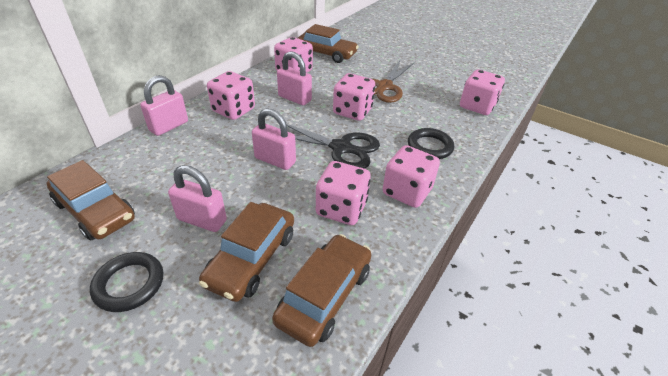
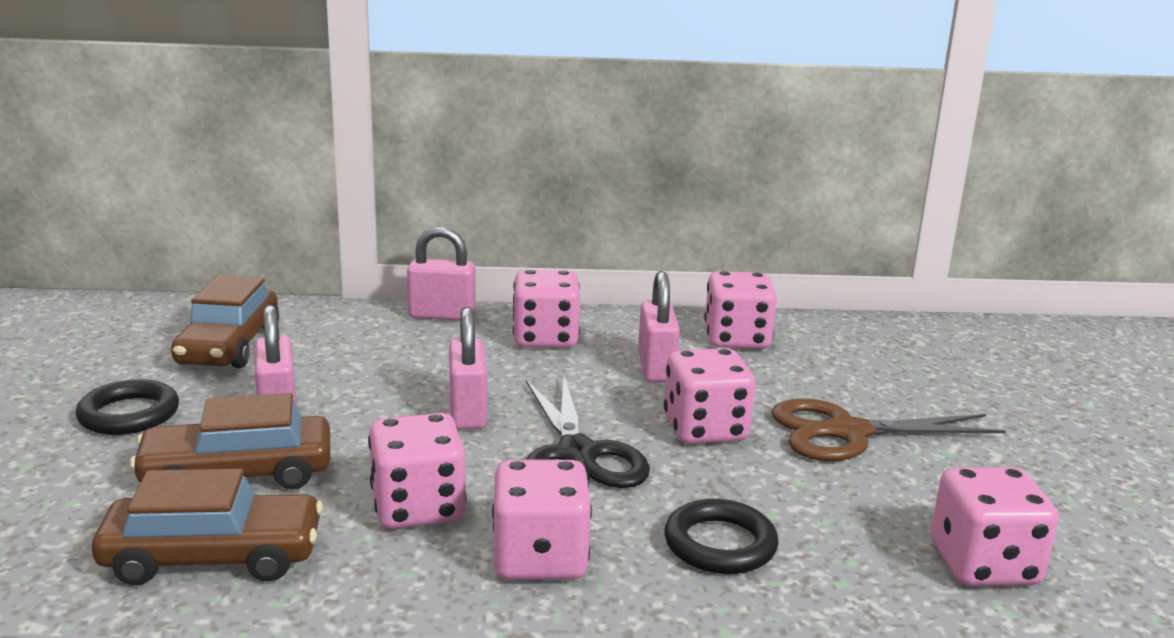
camera: 55 degrees right, 20 degrees down
brown car [298,24,359,63] -> none

